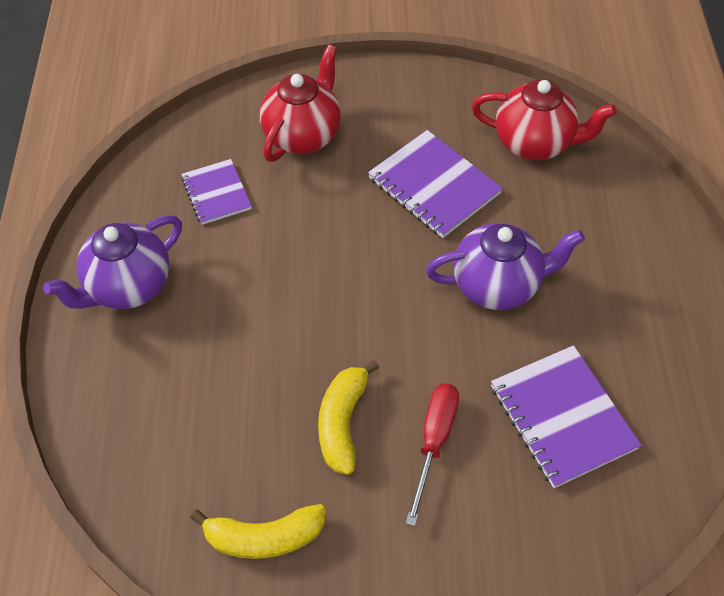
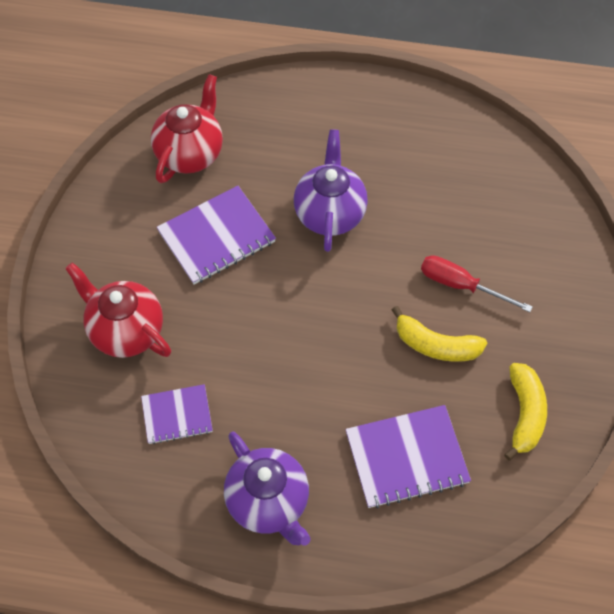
camera: 80 degrees left, 5 degrees up
purple notebook [491,345,642,488] -> purple notebook moved to [345,405,471,508]

